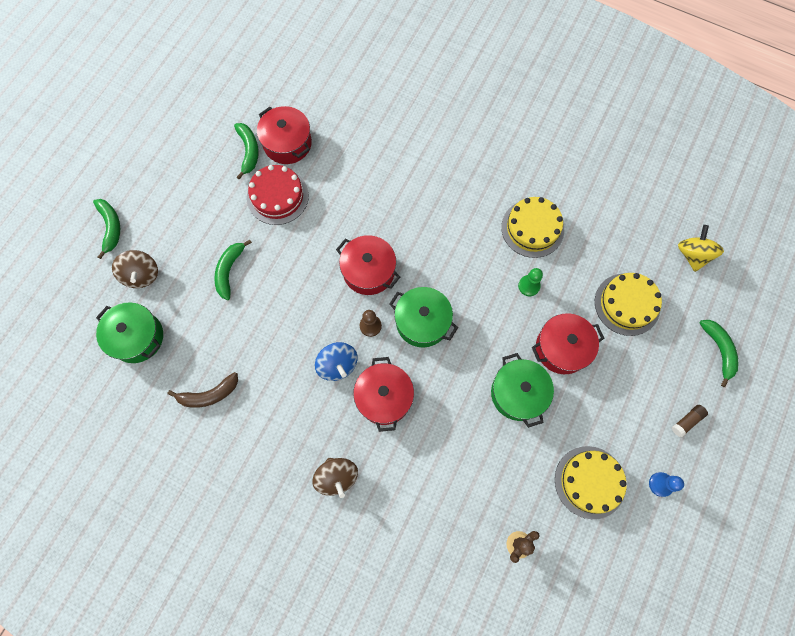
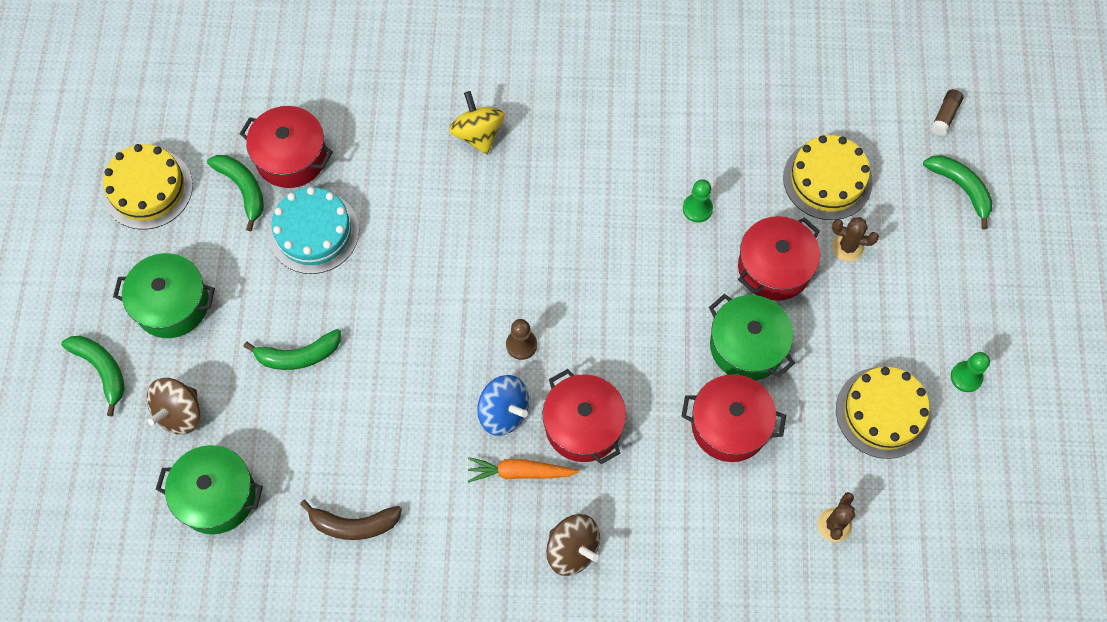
camera: 25 degrees left, 5 degrees down
brown spinning top [112,250,158,288] -> brown spinning top turned 75 degrees clockwise [147,378,200,434]
brown banana [168,372,238,408] -> brown banana turned 45 degrees clockwise [300,500,402,540]
green banana [214,240,252,300] -> green banana turned 90 degrees counterclockwise [243,329,341,370]
red cake [247,165,309,225] -> turquoise cake [268,187,359,274]
red pot [336,235,400,295] -> red pot moved to [681,374,786,462]
green pot [389,287,458,347] -> green pot moved to [113,253,215,338]
yellow cake [501,197,564,258] -> yellow cake moved to [103,144,193,230]
blue pawn [649,472,684,497] -> green pawn [951,352,990,392]
brown glue stick [671,405,708,437] -> brown glue stick moved to [931,89,963,136]
yellow spinning top [678,225,724,272] -> yellow spinning top moved to [449,91,504,154]
none -> orange carrot [468,457,579,483]
none -> brown cactus [832,217,879,261]

